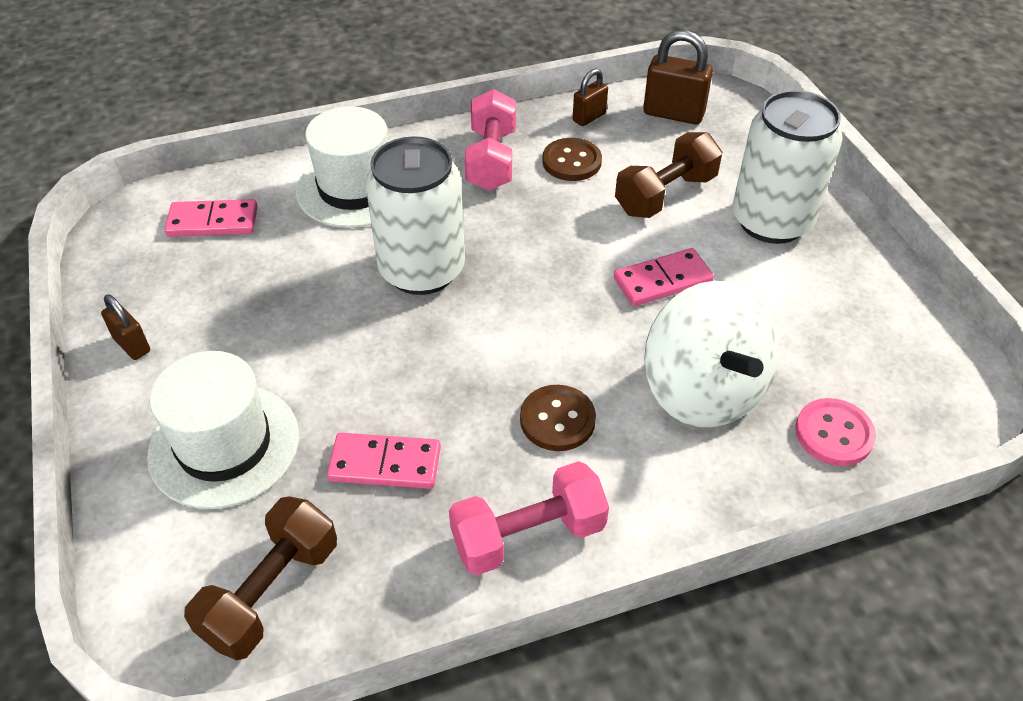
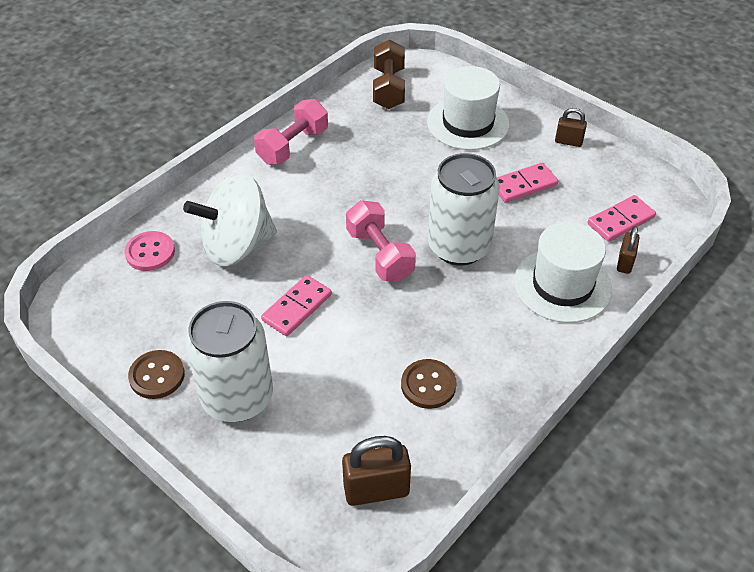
camera: 150 degrees right, 0 degrees up
pink domino [327,433,441,489] -> pink domino moved to [497,163,558,203]
pink dumbbell [465,89,516,191] -> pink dumbbell moved to [346,200,416,282]
brown button [520,385,596,451] -> brown button moved to [128,350,185,399]
brown padlock [573,69,608,126] -> brown padlock moved to [617,226,640,274]
brown dumbbell [615,132,723,218] -> none
white spinning top [644,281,780,427] -> white spinning top turned 60 degrees counterclockwise [183,173,277,266]

